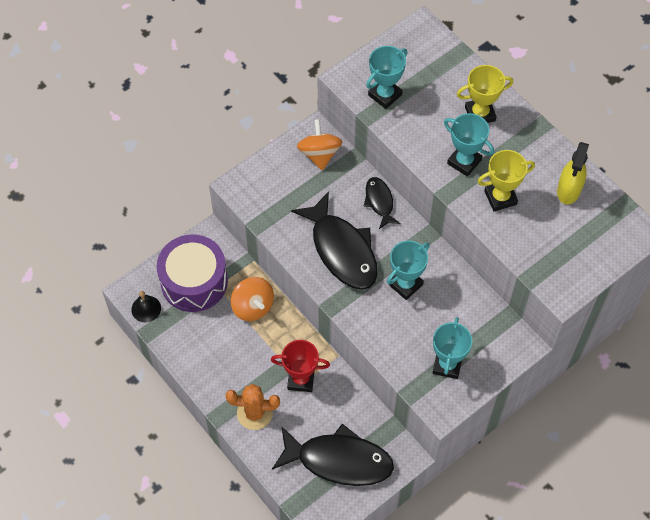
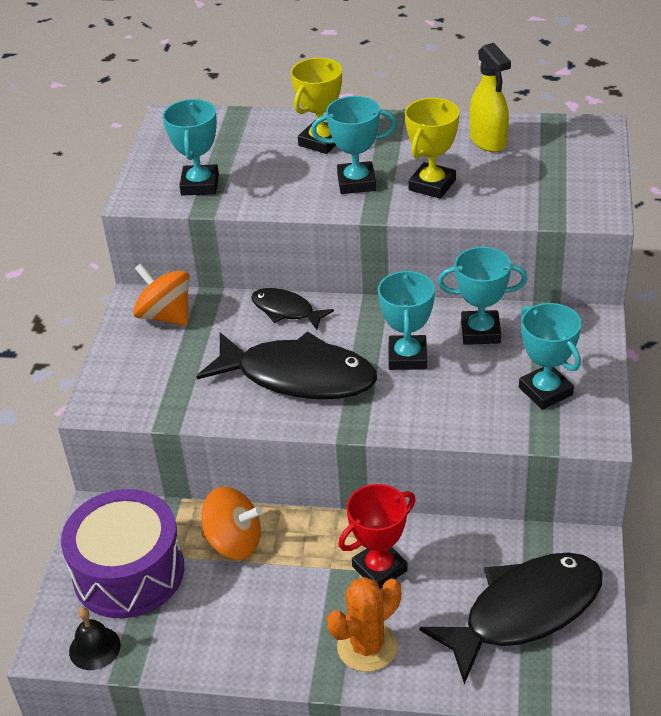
camera: 40 degrees left, 20 degrees down
none -> turquoise trophy [438,247,527,345]

